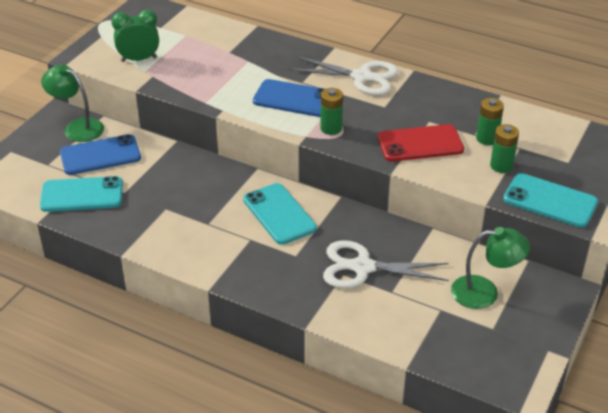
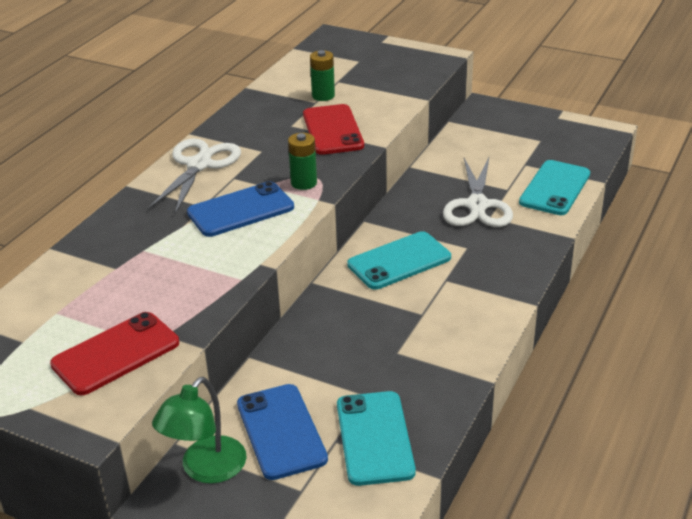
camera: 90 degrees left, 5 degrees down
green clock [111,10,159,62] -> red phone [50,312,179,395]
blue phone [253,79,324,117] -> blue phone turned 45 degrees clockwise [187,181,294,237]
green lamp [451,227,530,309] -> none
green battery [490,124,519,173] -> none
turquoise phone [503,173,598,227] -> turquoise phone moved to [519,160,590,215]

